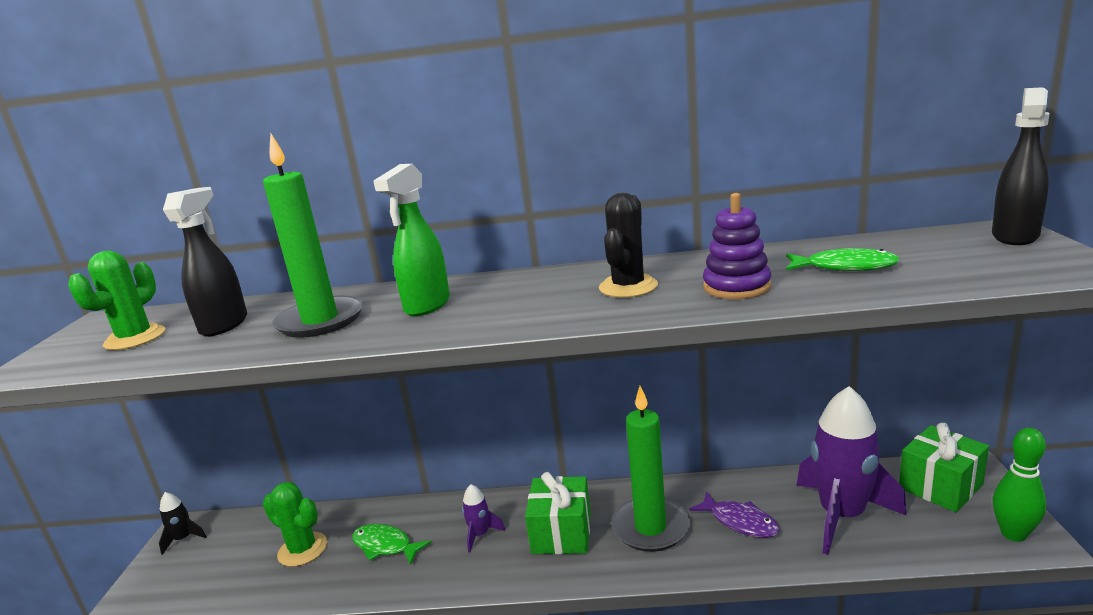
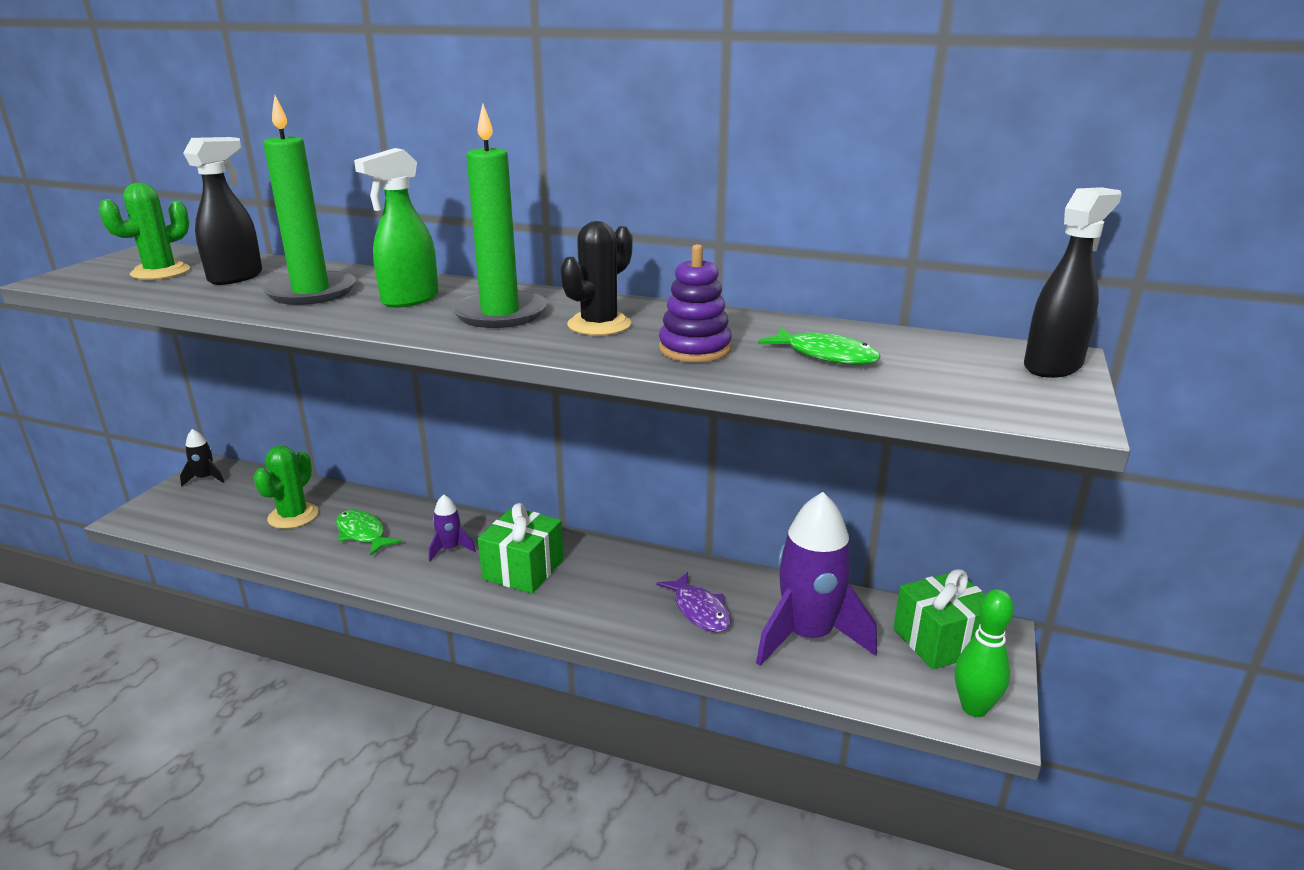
camera: 15 degrees right, 5 degrees up
green cactus [263,482,327,567] -> green cactus turned 60 degrees clockwise [253,446,318,529]
green candle [611,386,690,552] -> green candle moved to [451,104,547,328]

